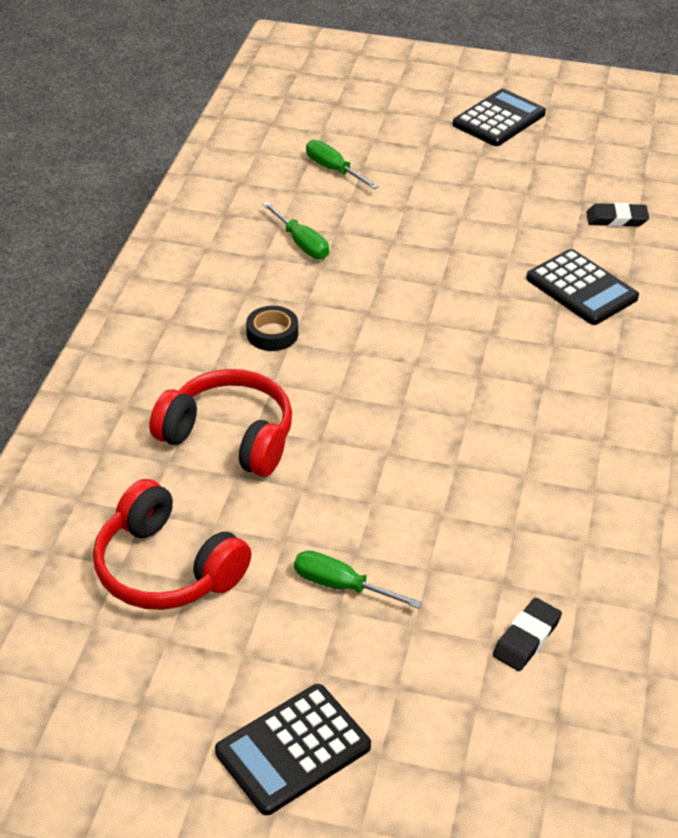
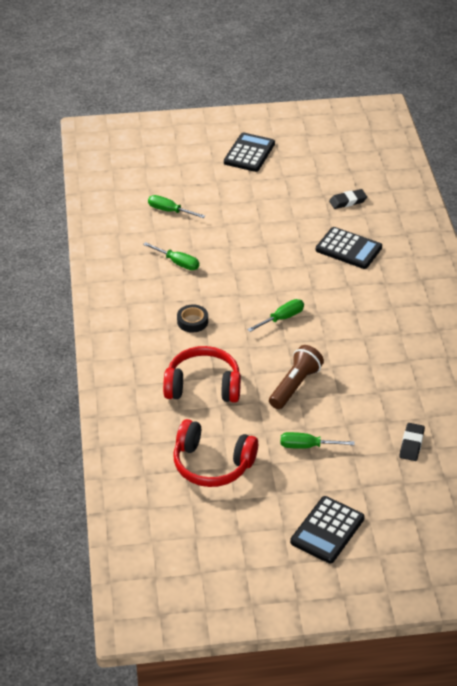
camera: 20 degrees left, 0 degrees up
none -> green screwdriver [247,299,304,332]
none -> brown flashlight [269,345,324,409]

